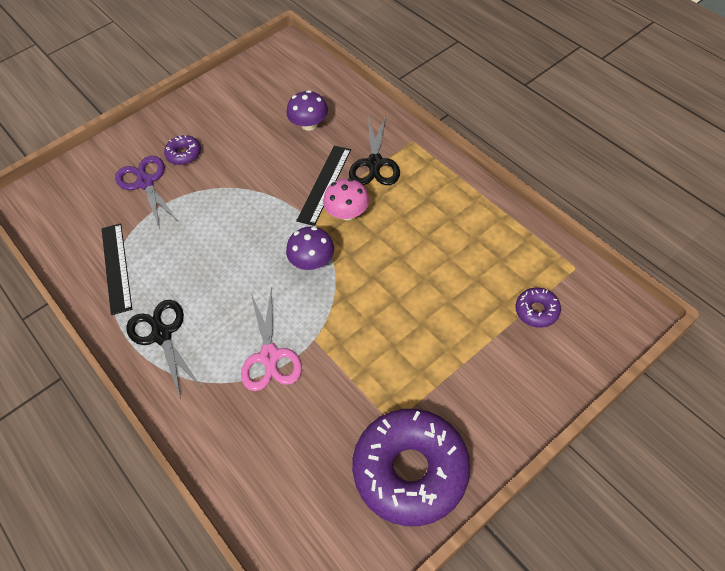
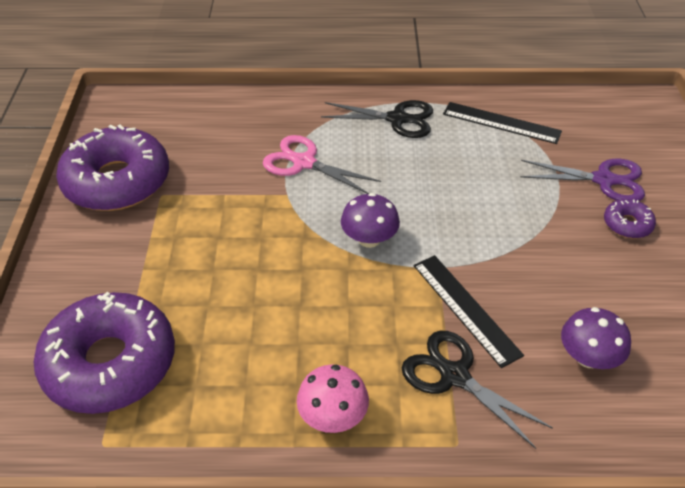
camera: 125 degrees right, 10 degrees down
pink mushroom [323,178,369,220] -> pink mushroom moved to [297,364,369,433]
purple donut [515,288,561,328] -> purple donut [34,292,175,414], size x2.31

